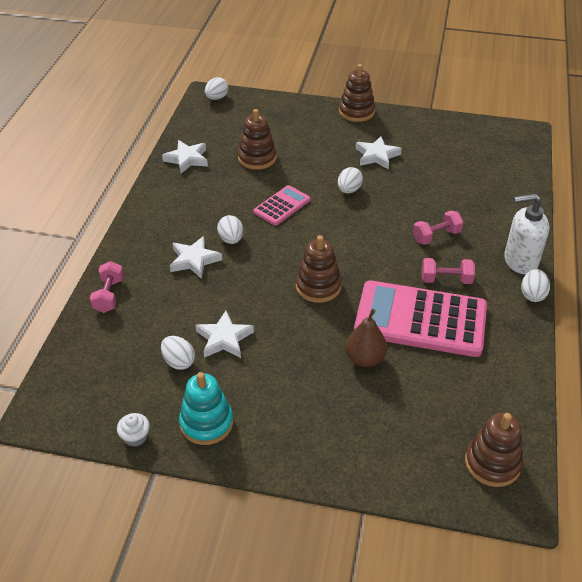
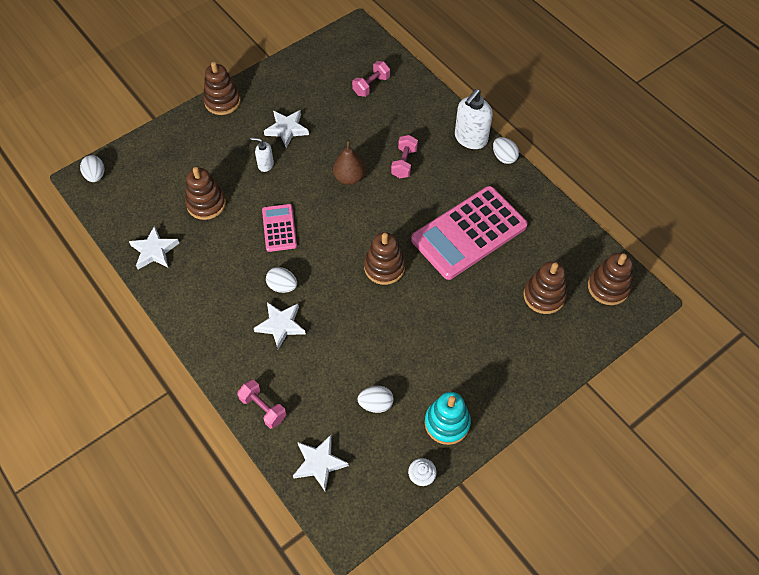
camera: 50 degrees left, 15 degrees up
white star [196,311,254,358] -> white star moved to [293,435,349,491]
white egg [338,167,363,193] -> none
brown pear [345,309,387,367] -> brown pear moved to [333,140,365,185]
pink dumbbell [422,258,475,284] -> pink dumbbell moved to [352,61,390,97]
none -> white soap dispenser [251,137,274,172]
none -> brown stacking toy [523,261,567,314]

